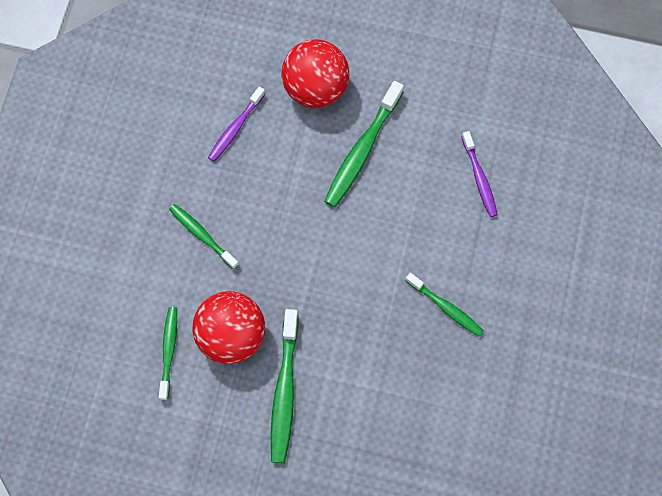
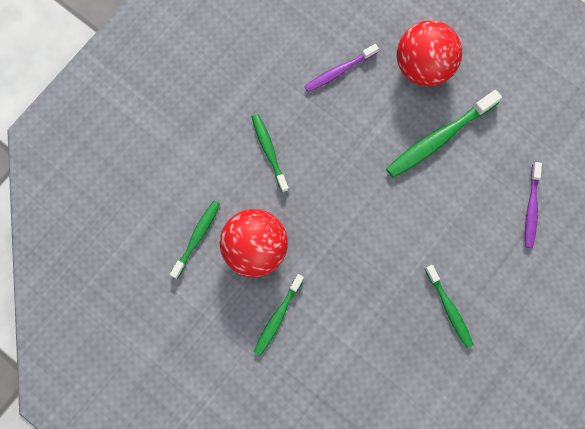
camera: 25 degrees right, 5 degrees up
green toothbrush [271,309,299,463] -> green toothbrush [254,274,304,356], size x0.63

